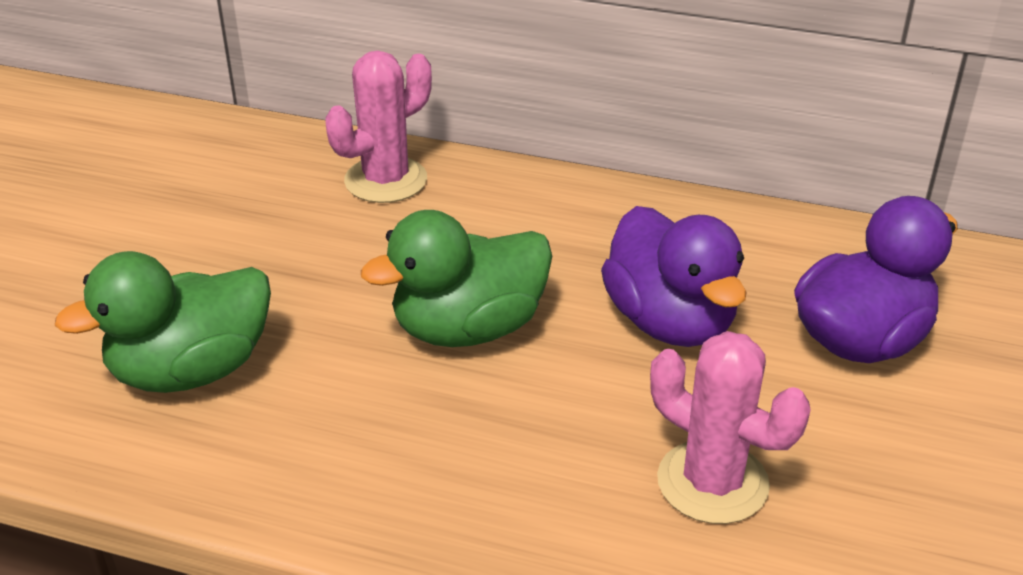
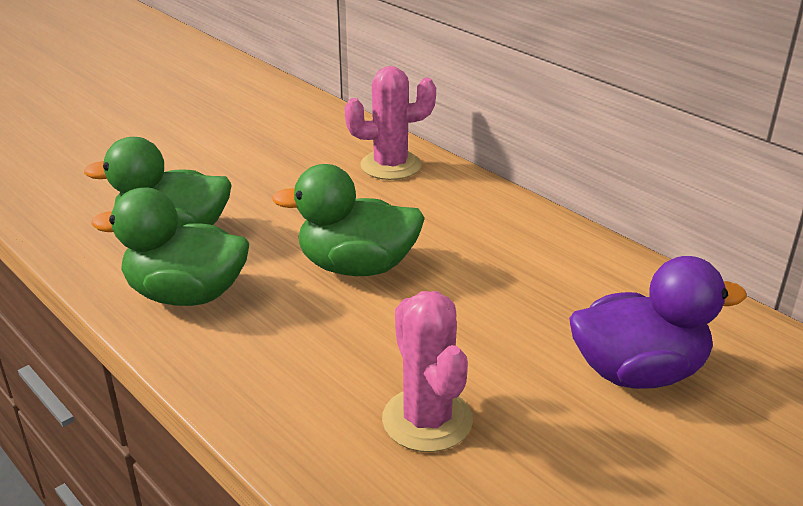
camera: 30 degrees right, 5 degrees down
purple duck [601,206,747,347] -> none
none -> green duck [91,187,249,306]

